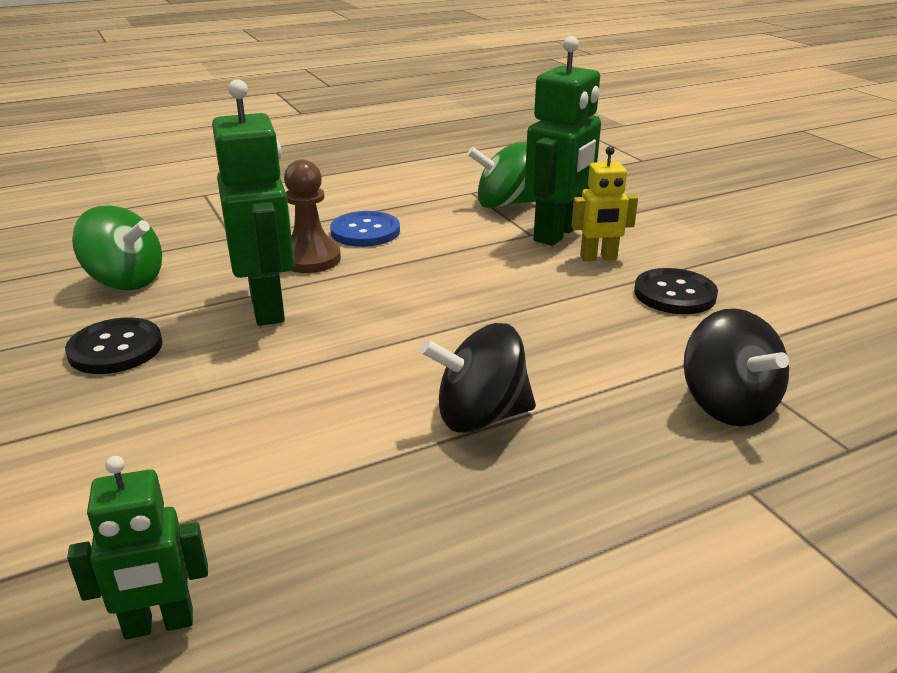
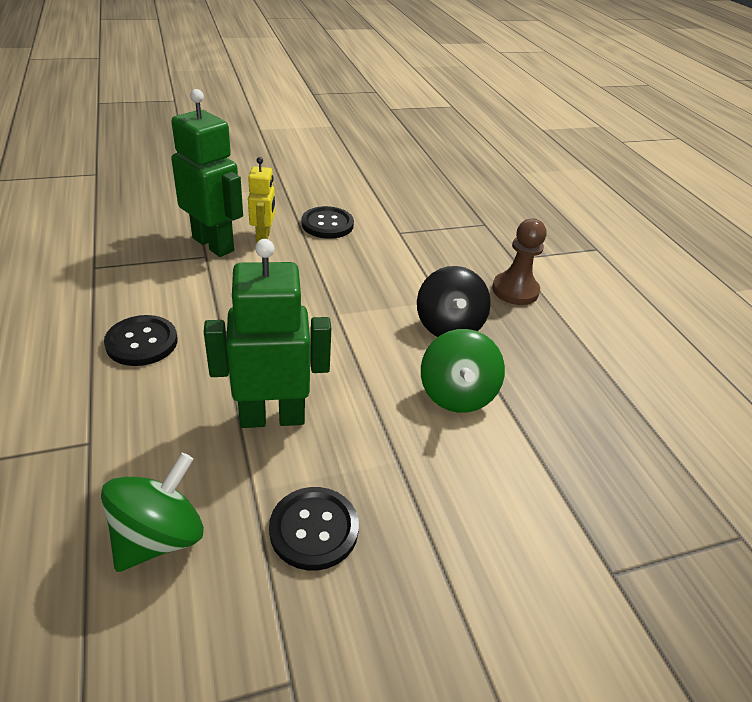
camera: 85 degrees left, 10 degrees up
green robot [67,456,208,639] -> none
brown pawn [284,159,341,273] -> brown pawn moved to [492,219,546,305]
blue button [330,211,400,247] -> black button [104,315,178,366]
green spinning top [467,142,536,208] -> green spinning top moved to [421,329,505,413]
black spinning top [684,308,789,426] -> none

